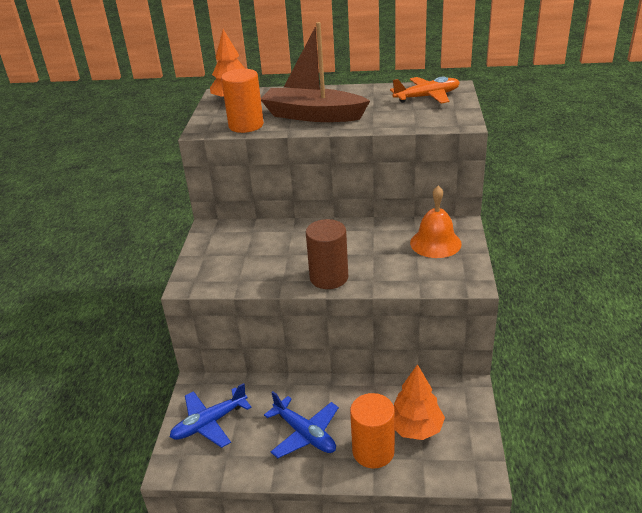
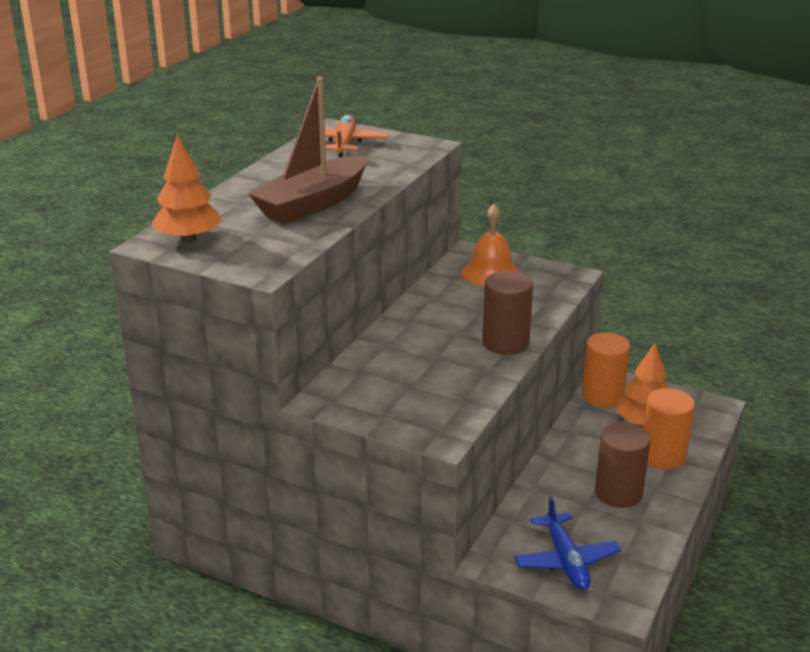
camera: 70 degrees left, 5 degrees down
orange cylinder [221,69,264,133] -> orange cylinder moved to [582,333,630,407]
blue plane [264,391,339,458] -> brown cylinder [595,422,650,508]

